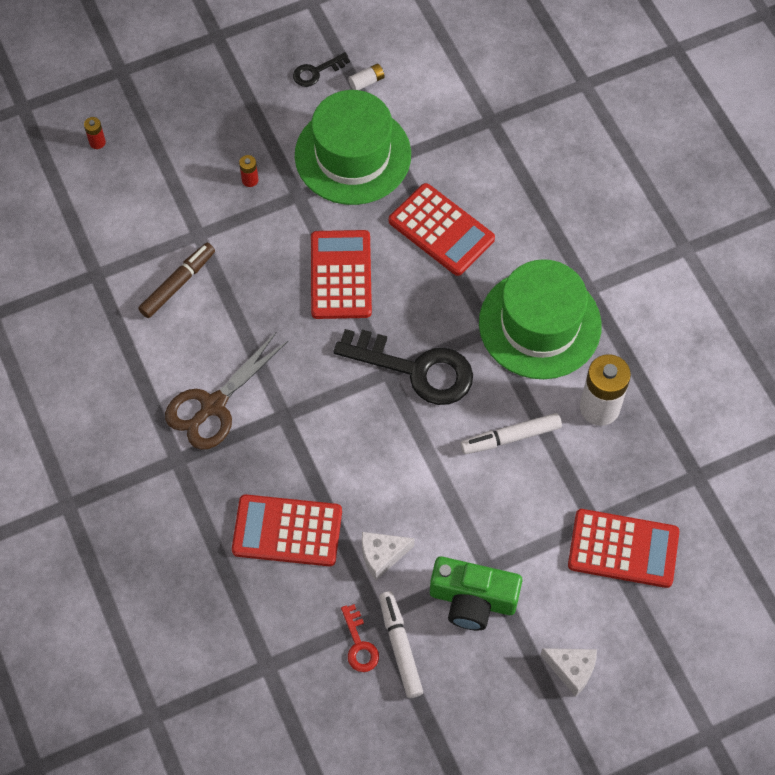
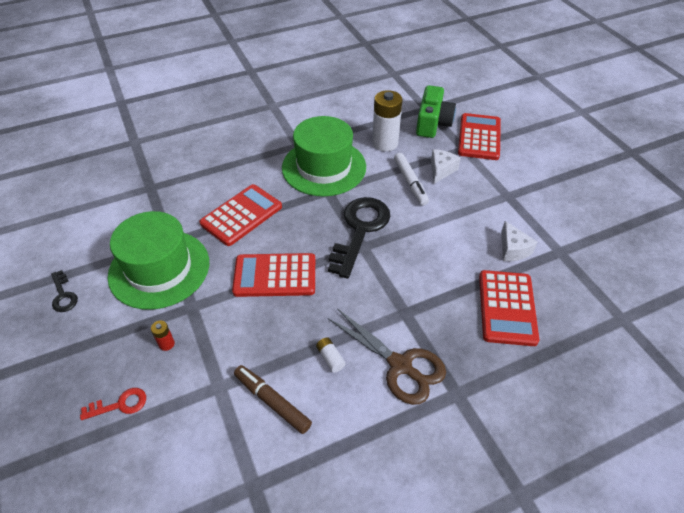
camera: 90 degrees left, 15 degrees down
red battery [84,117,106,149] -> none
red key [341,604,379,672] -> red key moved to [80,388,146,420]
white battery [348,64,384,90] -> white battery moved to [316,337,346,373]
white marker [379,591,423,698] -> none
green camera [430,556,522,630] -> green camera moved to [416,85,456,138]
white cheese [540,648,597,697] -> white cheese moved to [431,149,461,184]

